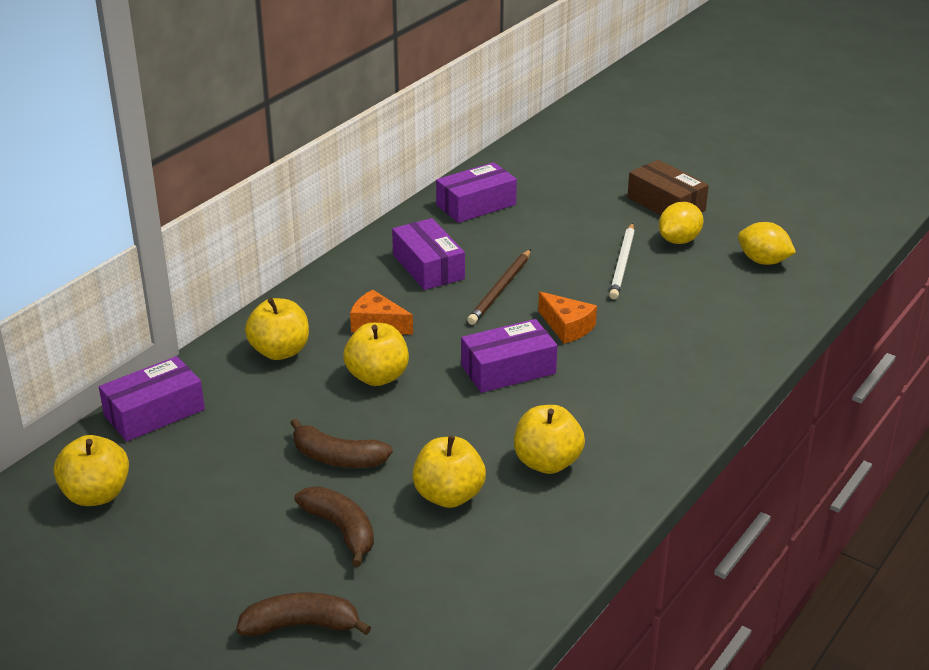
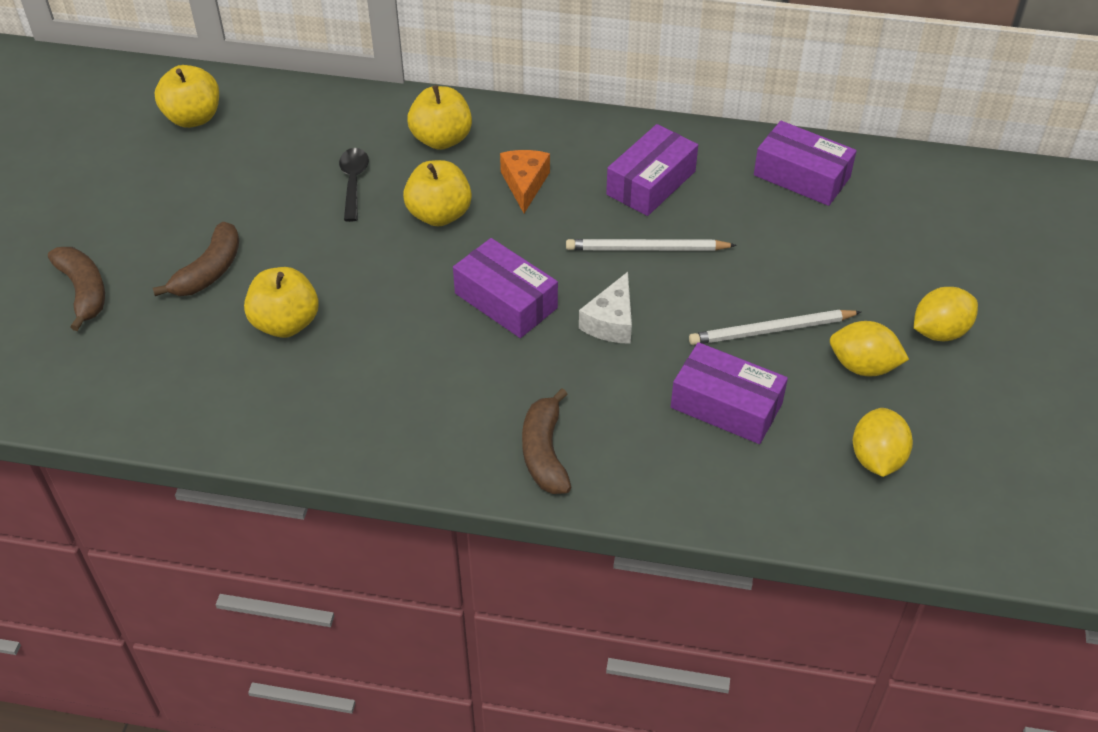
camera: 65 degrees right, 15 degrees up
purple box [99,356,205,441] -> purple box moved to [671,342,788,444]
brown banana [290,419,393,468] -> brown banana moved to [522,388,571,494]
brown pencil [467,249,531,325] -> white pencil [566,239,737,251]
yellow apple [514,405,585,474] -> none
orange cheese [538,292,597,344] -> white cheese [579,272,632,344]
brown box [627,160,709,215] -> yellow lemon [914,287,978,341]
none -> black spoon [339,148,369,222]

